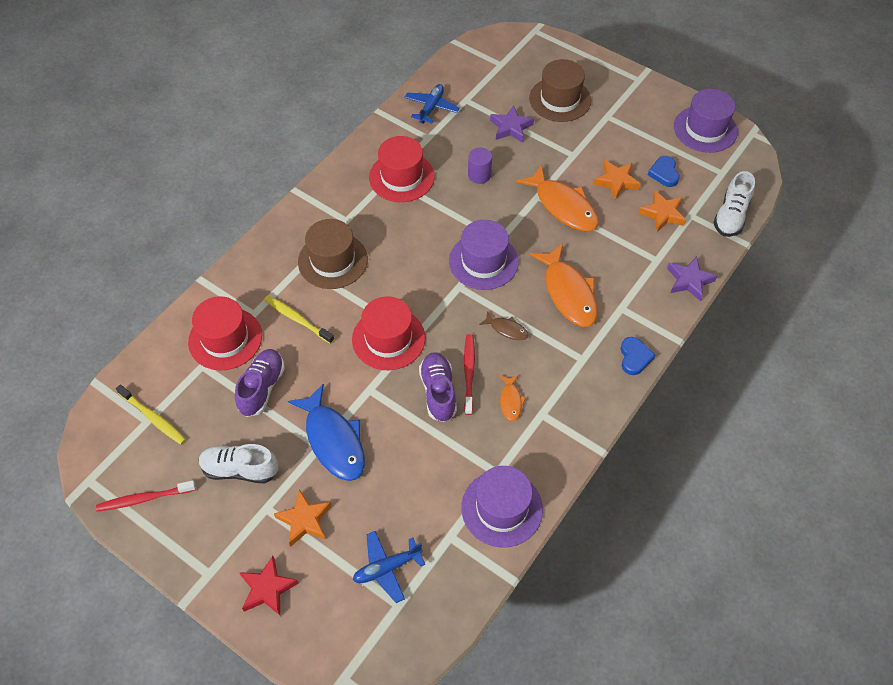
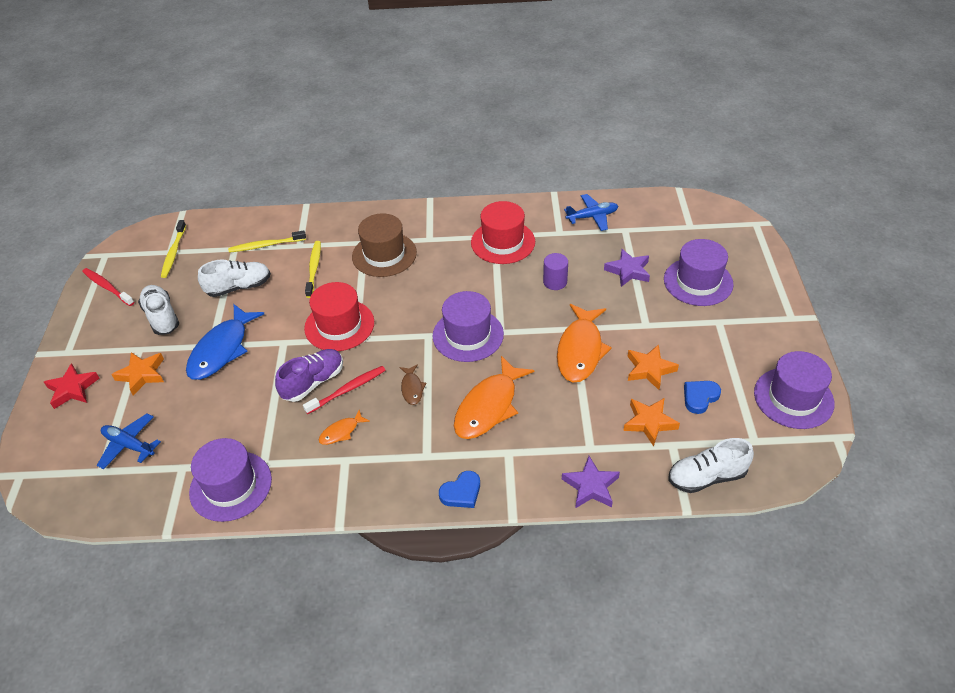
camera: 55 degrees right, 10 degrees down
red hat [188,296,262,370] -> yellow toothbrush [228,230,306,253]
purple shoe [235,349,285,417] -> white shoe [198,259,271,297]
brown hat [529,59,591,122] -> purple hat [664,239,734,306]

